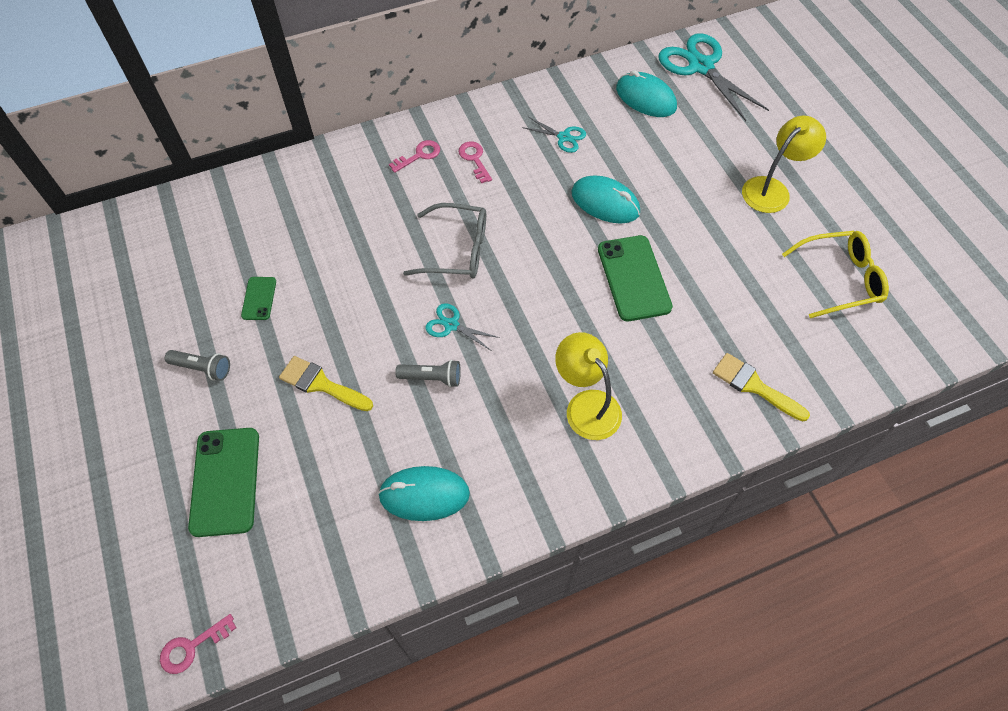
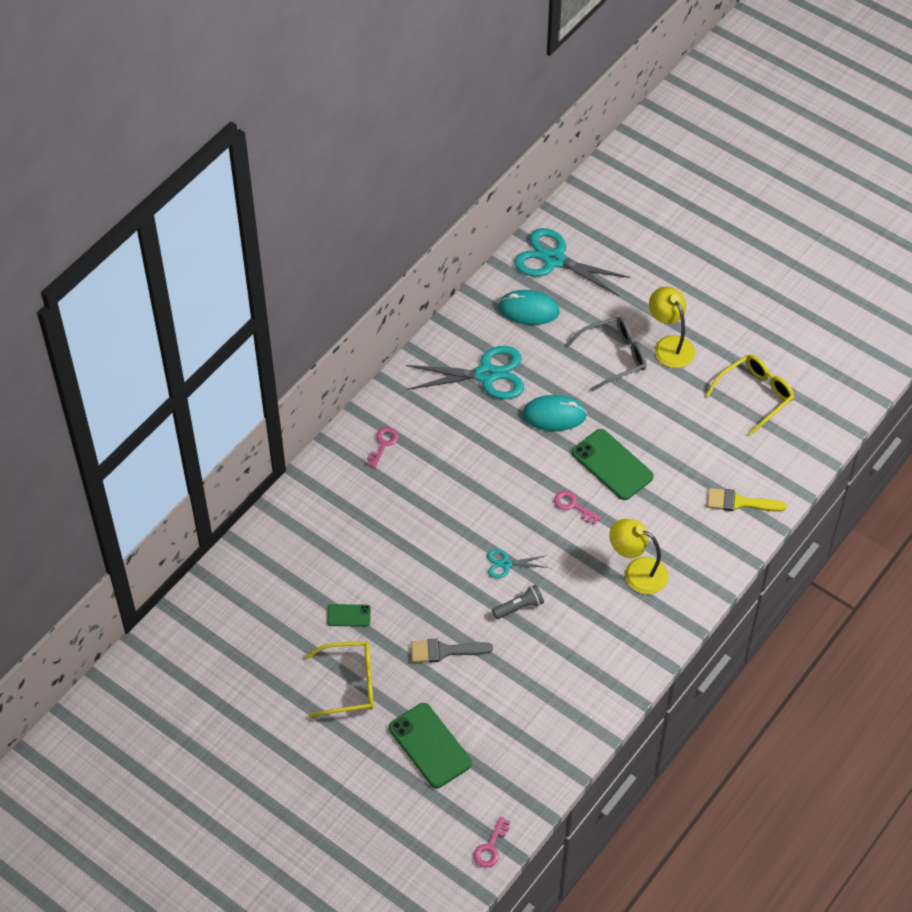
camera: 30 degrees left, 5 degrees down
grey flashlight [165,350,230,381] -> yellow glasses [305,642,374,718]
green phone [241,277,276,320] -> green phone turned 60 degrees counterclockwise [327,604,371,627]
yellow brush [279,356,373,411] -> grey brush [411,639,493,663]
turquoise mouse [378,466,470,521] -> none
grey glasses [403,203,486,278] -> grey glasses moved to [567,317,646,391]
pink key [458,141,492,184] -> pink key moved to [554,491,601,525]
turquoise scissors [522,117,586,153] -> turquoise scissors [406,346,524,399], size x2.06
yellow lamp [742,116,826,213] -> yellow lamp turned 45 degrees counterclockwise [649,286,695,368]

